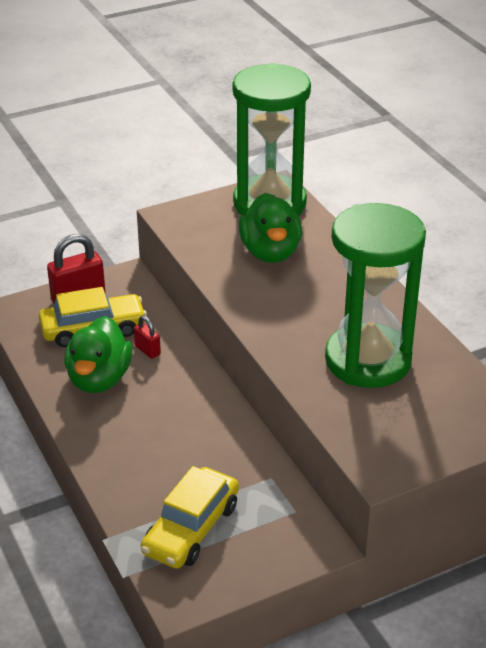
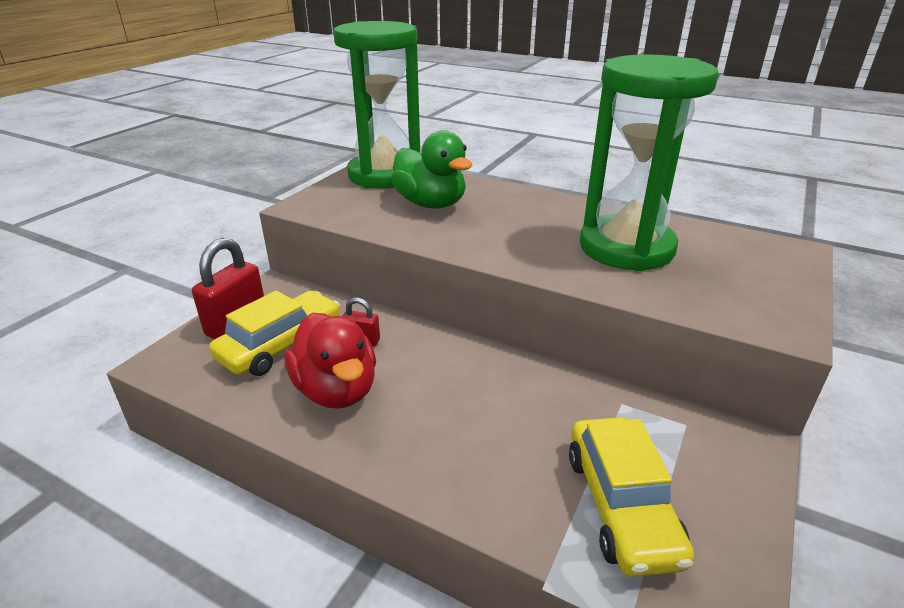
camera: 35 degrees left, 5 degrees down
green duck [65,316,132,393] -> red duck [285,313,376,409]

